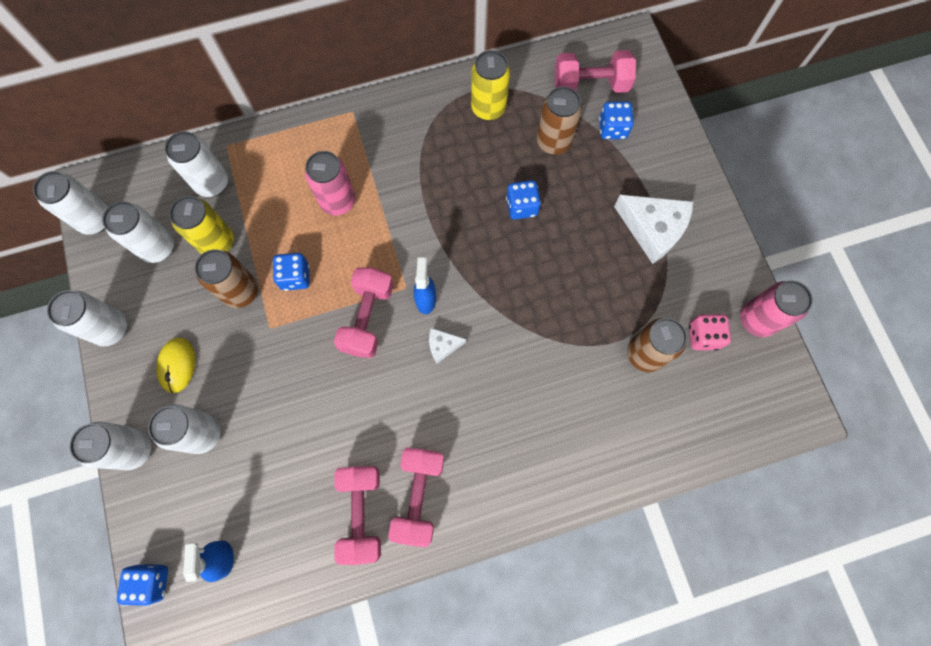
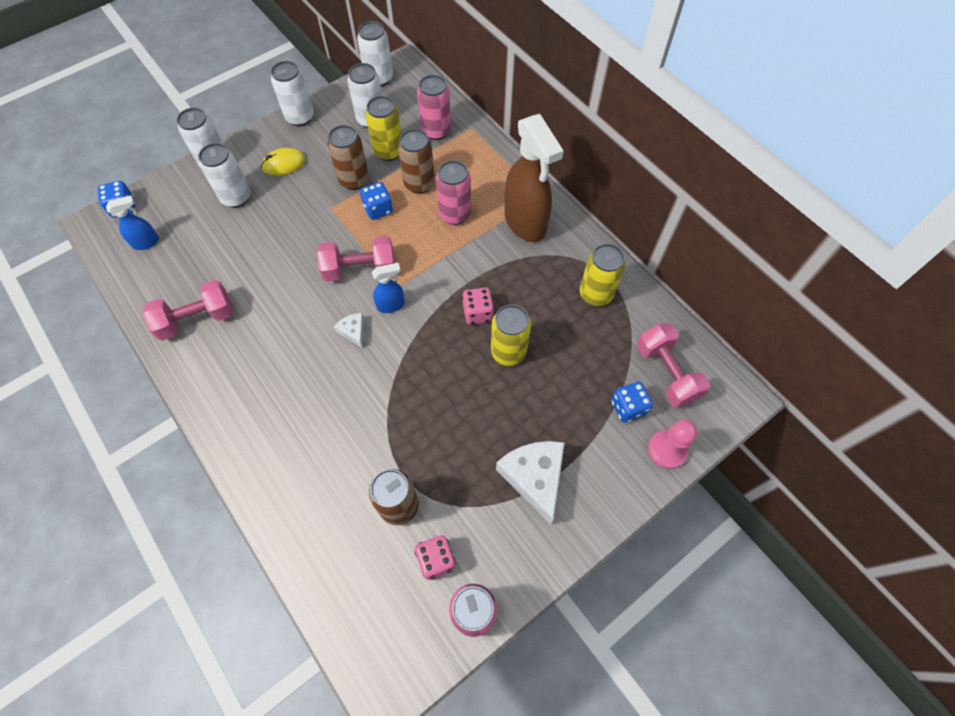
camera: 70 degrees right, 10 degrees down
white can [165,131,228,197] -> pink can [417,75,451,140]
pink dumbbell [388,448,444,547] -> none
blue dice [506,180,541,220] -> yellow can [491,305,531,366]
brown can [537,86,582,155] -> brown can moved to [398,129,435,194]
white cheese [614,195,693,264] -> white cheese turned 150 degrees clockwise [496,441,565,524]
none -> pink dice [462,288,494,325]
none -> brown spray bottle [504,114,564,242]
none -> pink pawn [648,420,697,469]

